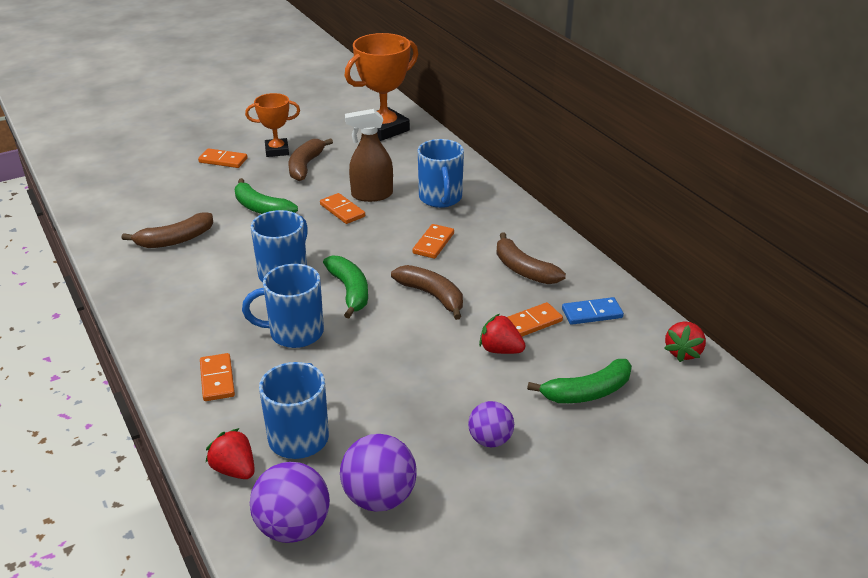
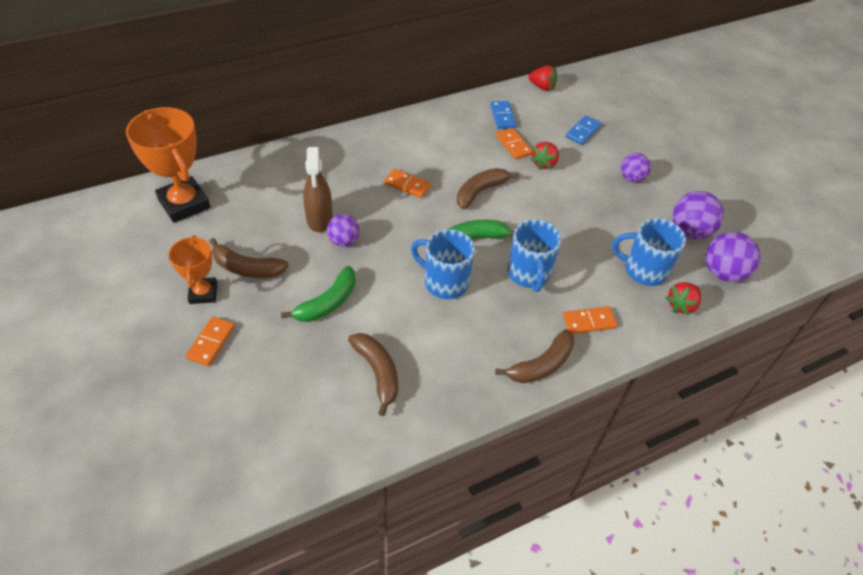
camera: 90 degrees left, 15 degrees up
orange domino [320,193,365,224] -> purple ball [327,214,359,247]
blue mug [418,139,464,208] -> none
brown banana [496,232,566,284] -> brown banana moved to [495,329,574,383]
green banana [527,359,632,403] -> blue domino [566,115,601,145]

